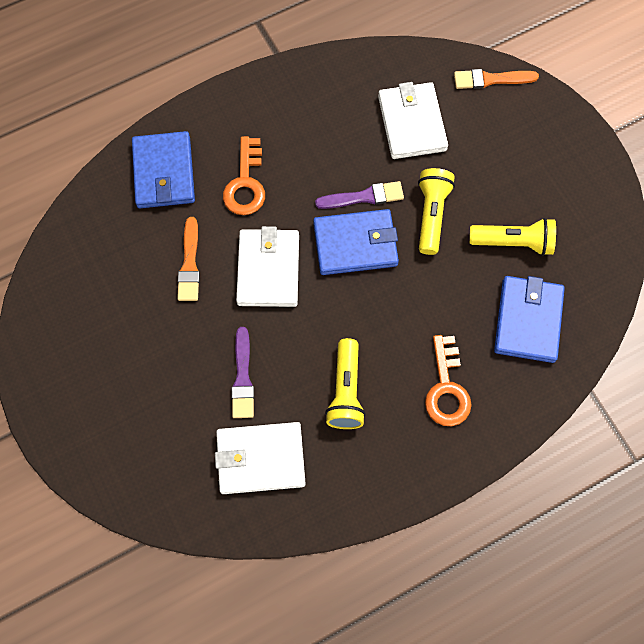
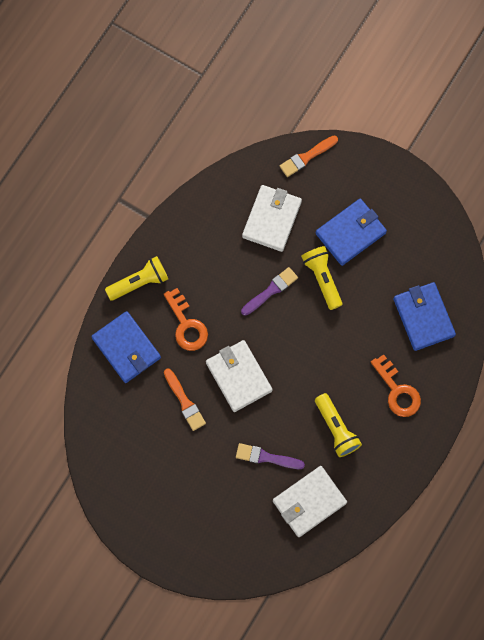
camera: 30 degrees left, 5 degrees up
purple brush [231,327,254,418] -> purple brush turned 135 degrees clockwise [236,443,305,469]
blue wallet [313,209,399,275] -> blue wallet moved to [316,199,387,266]
white wallet [378,82,448,159] -> white wallet turned 60 degrees clockwise [242,185,302,252]
yellow flashlight [469,218,556,256] -> yellow flashlight moved to [105,256,168,301]

